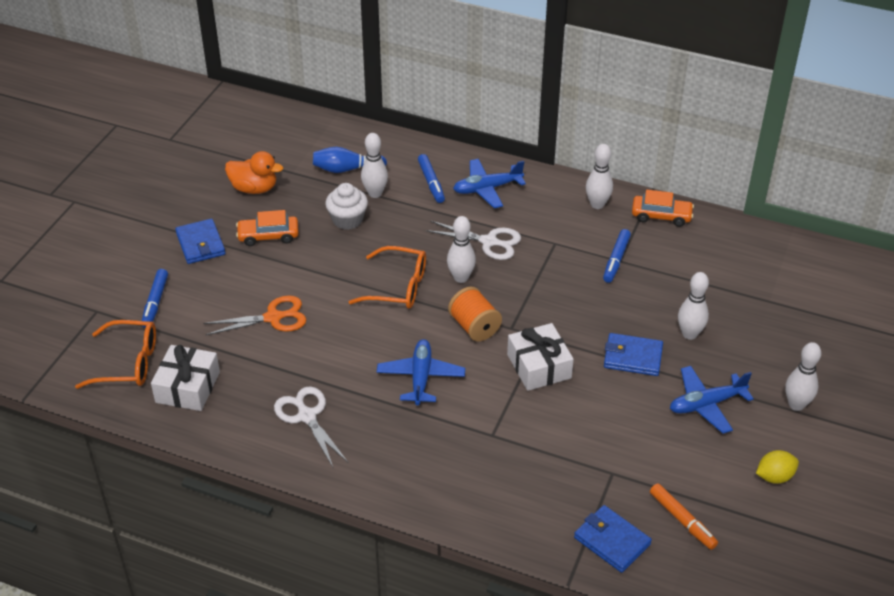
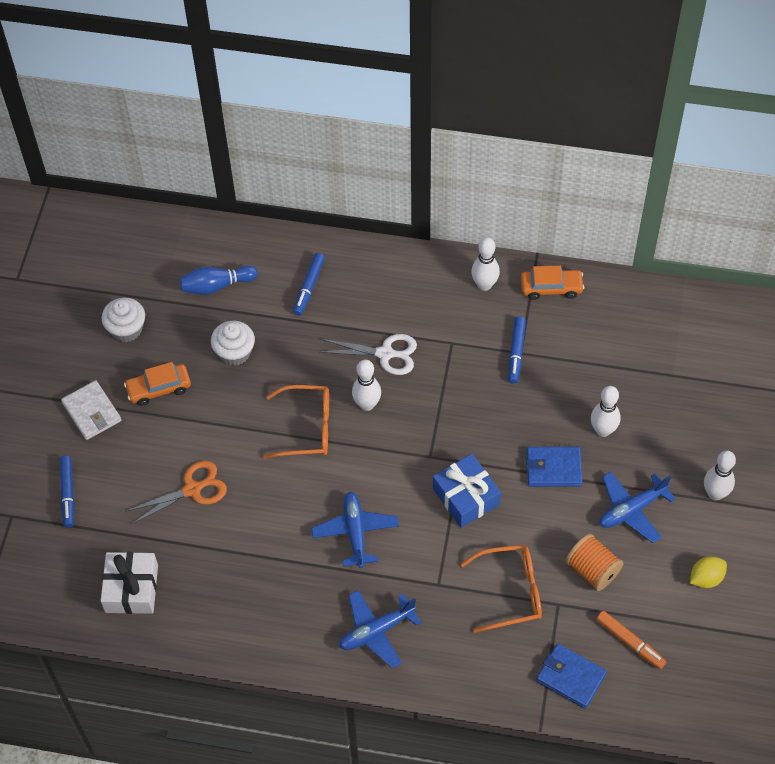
camera: 10 degrees left, 15 degrees up
orange glasses [75,320,156,389] -> orange glasses moved to [461,545,542,633]
blue wallet [175,219,226,264] -> white wallet [61,380,121,440]
orange duck [225,151,283,194] -> white cupcake [102,298,145,342]
white scissors [274,386,348,469] -> none
white bowling pin [361,133,388,198] -> none
blue marker [418,154,445,203] -> blue marker turned 45 degrees clockwise [293,253,325,316]
orange spool [448,287,502,341] -> orange spool moved to [565,534,624,591]
blue plane [453,159,526,208] -> blue plane moved to [339,590,421,668]
white gift [507,323,574,391] -> blue gift [433,454,501,528]

